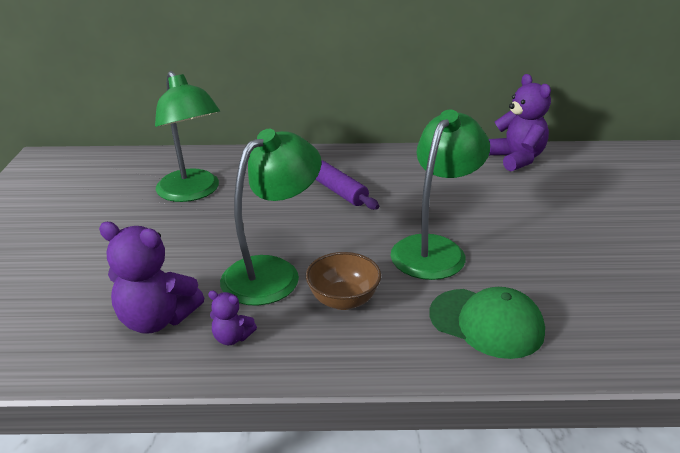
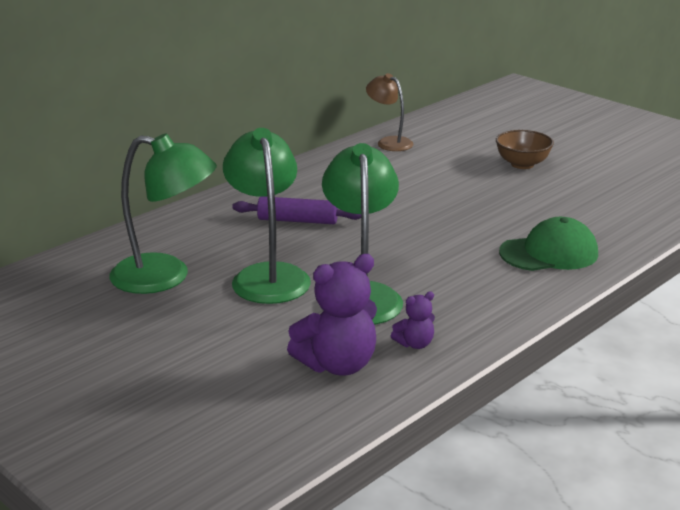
camera: 45 degrees left, 5 degrees down
brown bowl [306,252,381,310] -> brown bowl moved to [496,130,554,169]
green lamp [390,109,490,280] -> green lamp moved to [223,128,311,304]
purple teddy bear [489,74,551,172] -> brown lamp [366,73,413,151]

